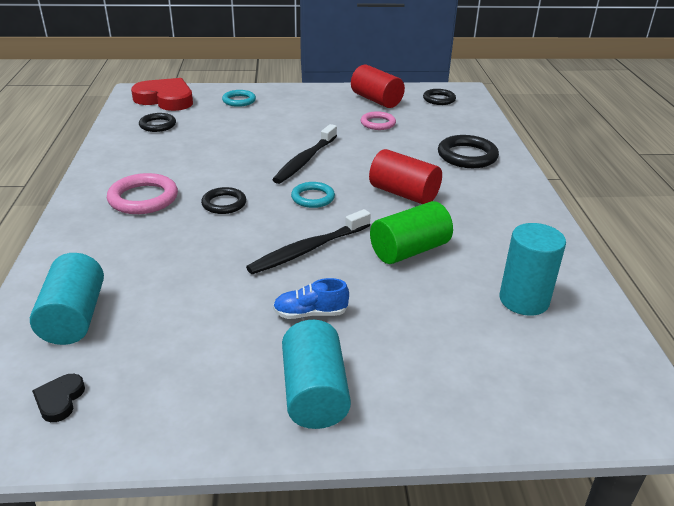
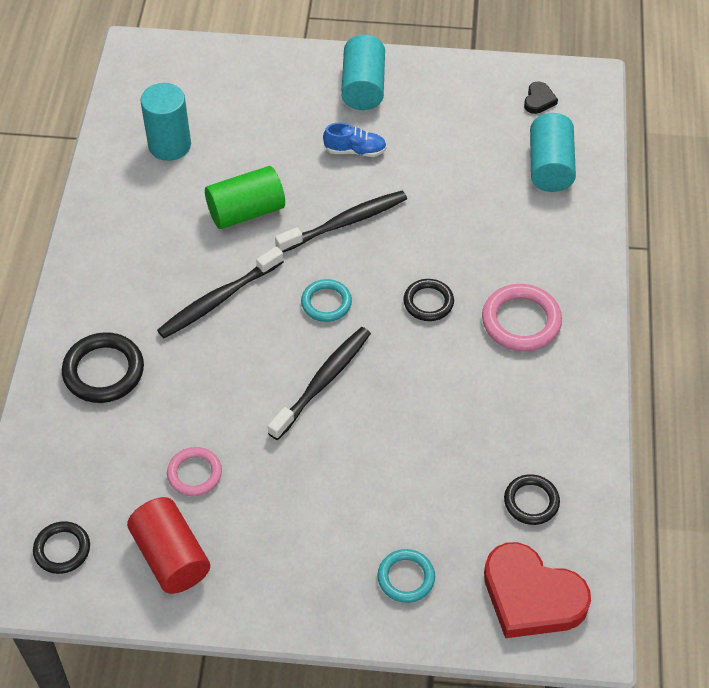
camera: 170 degrees left, 20 degrees up
red cylinder [369,149,442,204] -> black toothbrush [157,246,284,338]

